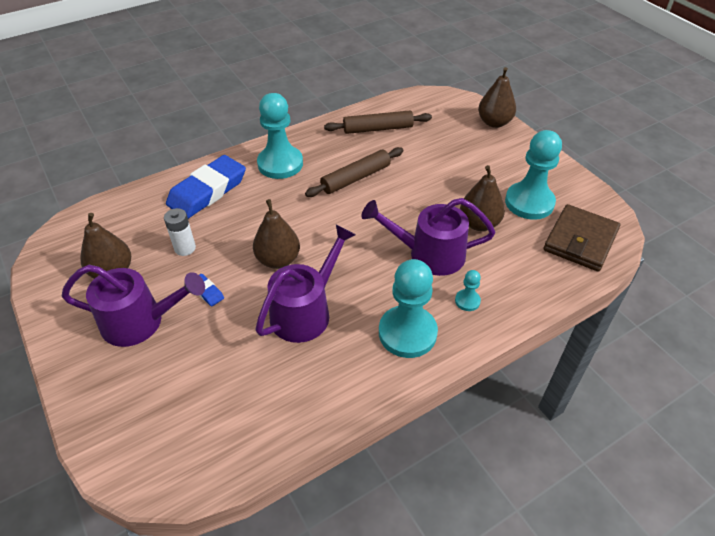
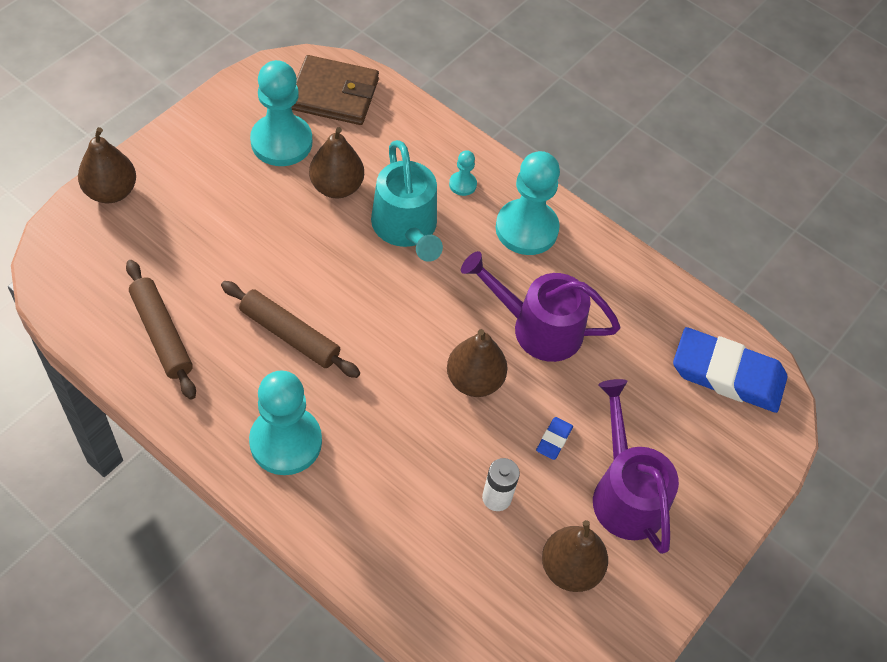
camera: 115 degrees left, 10 degrees up
blue eraser [166,155,246,219] -> blue eraser moved to [673,327,788,413]
purple watering can [361,198,495,276] -> turquoise watering can [371,140,443,262]

